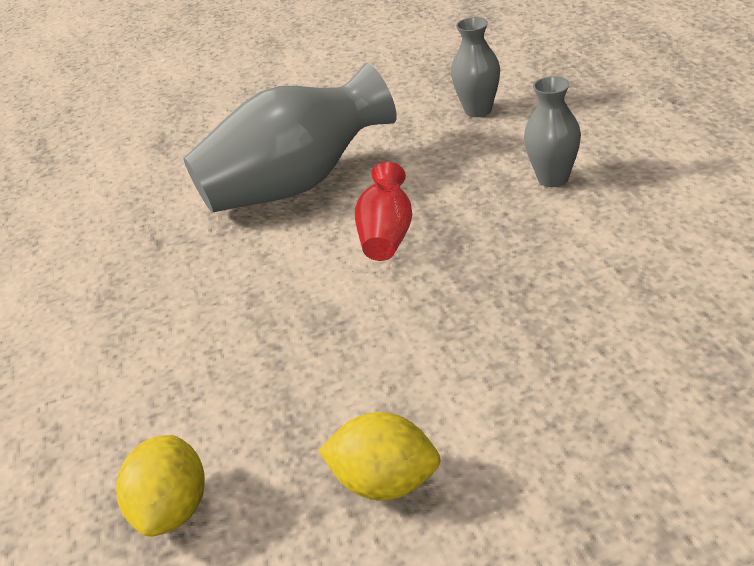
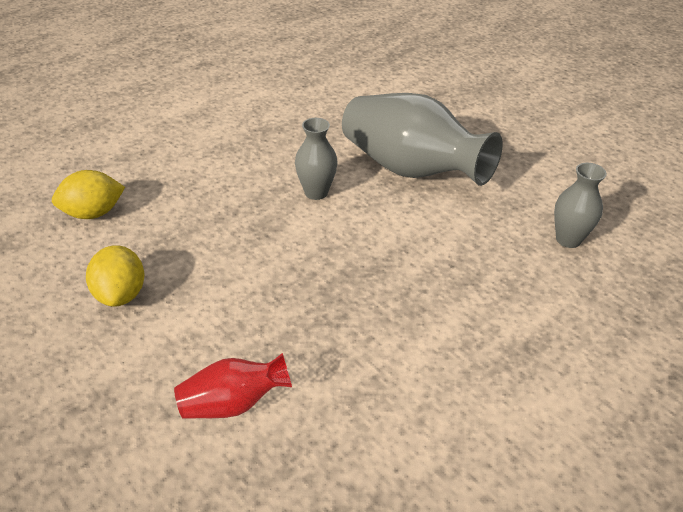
camera: 60 degrees right, 5 degrees up
red vase [355,162,412,261] -> red vase moved to [174,353,292,419]
grey vase [524,76,581,187] -> grey vase moved to [295,118,338,200]

